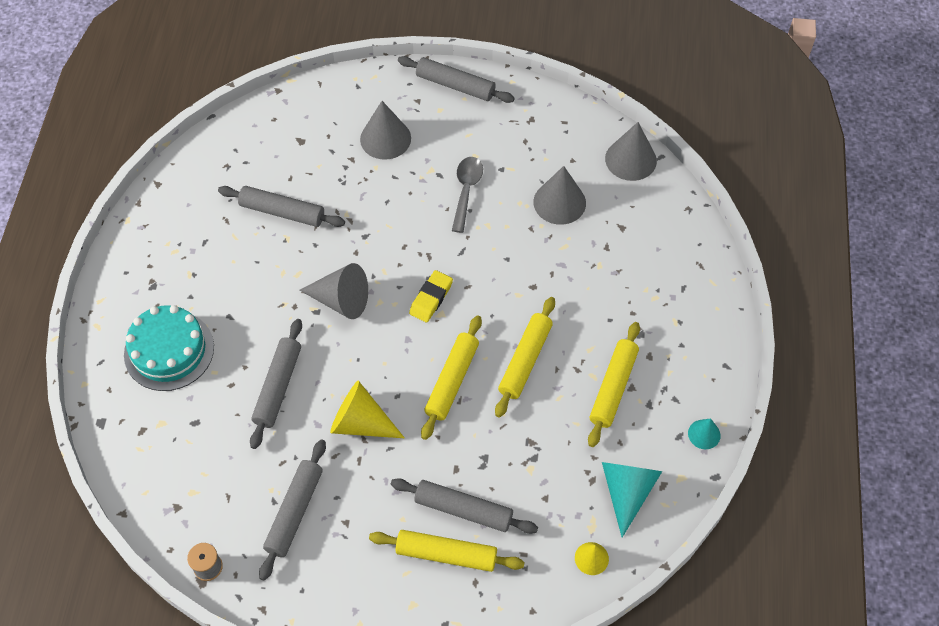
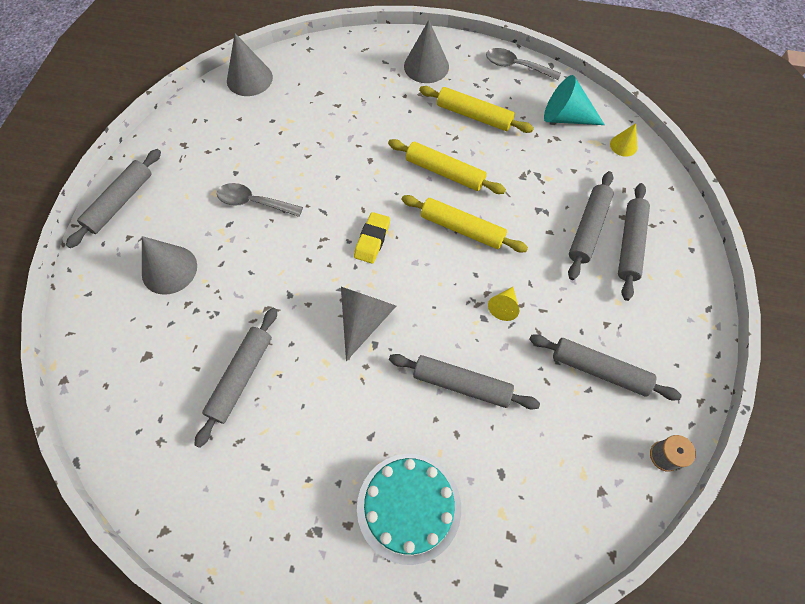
camera: 85 degrees left, 5 degrees up
yellow cone [330,381,405,438] -> yellow cone [488,287,519,321], size x0.55
yellow rolling pin [369,530,524,572] -> grey rolling pin [618,183,650,301]
yellow eraser [409,270,453,322] -> yellow eraser turned 75 degrees clockwise [354,212,390,264]
grey cone [534,166,586,225] -> grey cone moved to [404,20,449,83]
turquoise cone [688,418,721,449] -> grey spoon [486,48,561,80]

